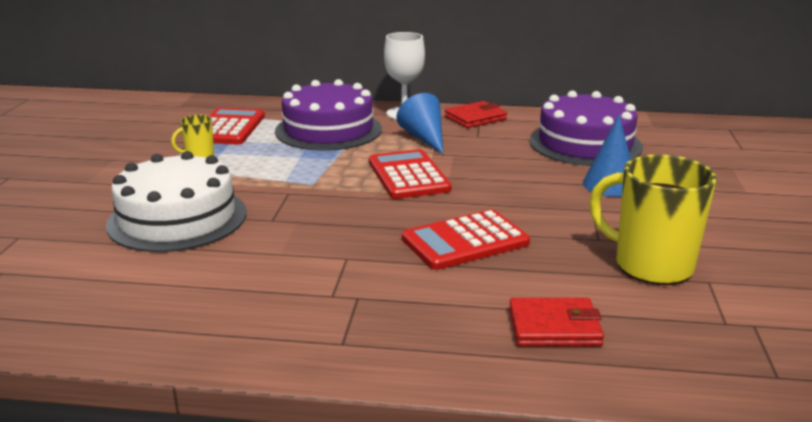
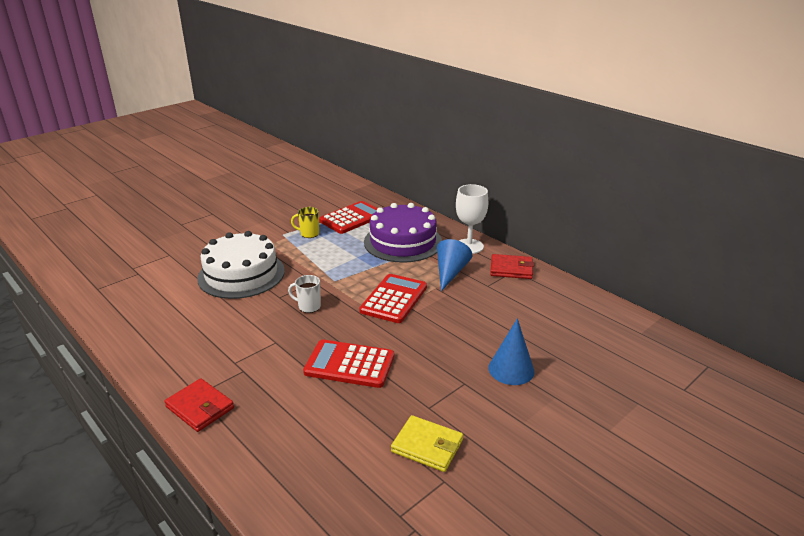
camera: 40 degrees right, 5 degrees up
red wallet [509,298,604,347] -> red wallet moved to [164,378,234,432]
purple cake [529,91,643,166] -> none
yellow mug [589,154,717,285] -> yellow wallet [391,415,463,472]
none -> white mug [288,275,321,313]

